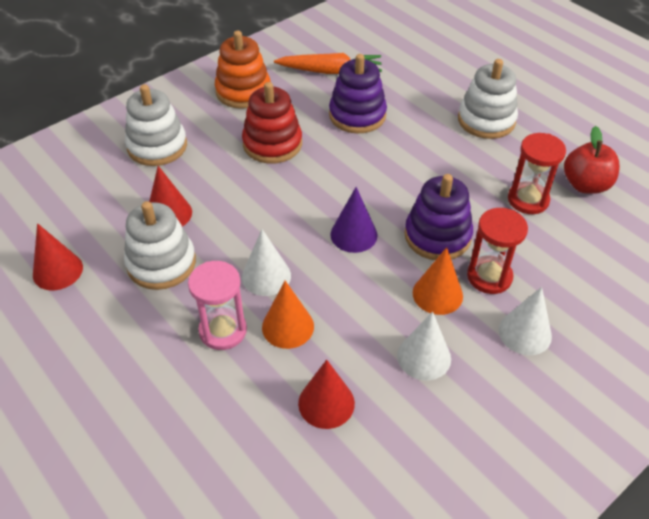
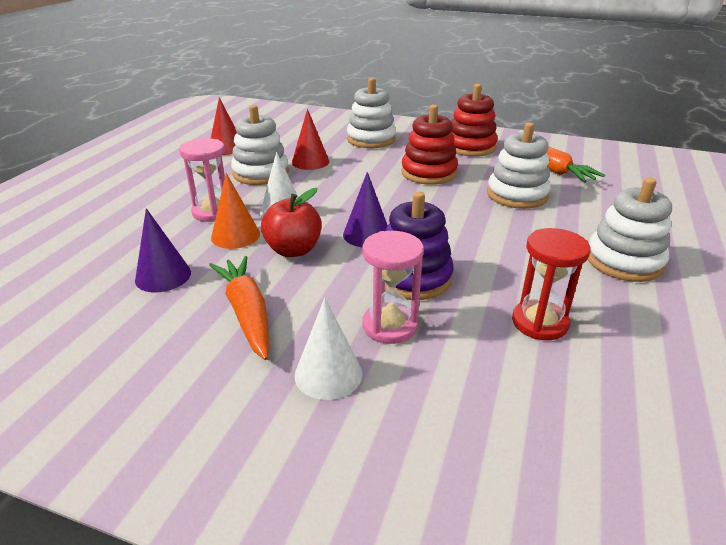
camera: 60 degrees right, 15 degrees down
orange stacking toy [215,31,270,109] -> red stacking toy [451,84,498,157]
red cone [298,360,355,429] -> purple cone [135,208,191,292]
purple stacking toy [329,54,387,134] -> white stacking toy [487,122,551,209]
white cone [397,312,451,380] -> orange carrot [209,256,269,360]
orange cone [413,247,463,315] -> none
red hourglass [467,208,528,294] -> pink hourglass [363,231,424,344]
red apple [564,126,620,194] -> red apple moved to [261,188,322,257]

